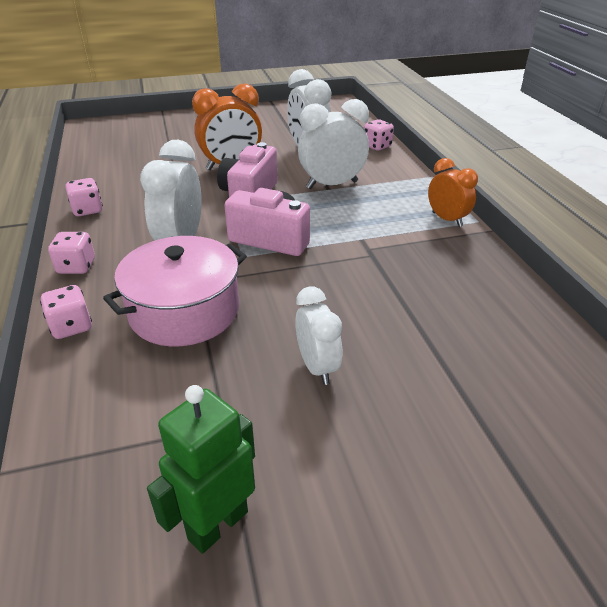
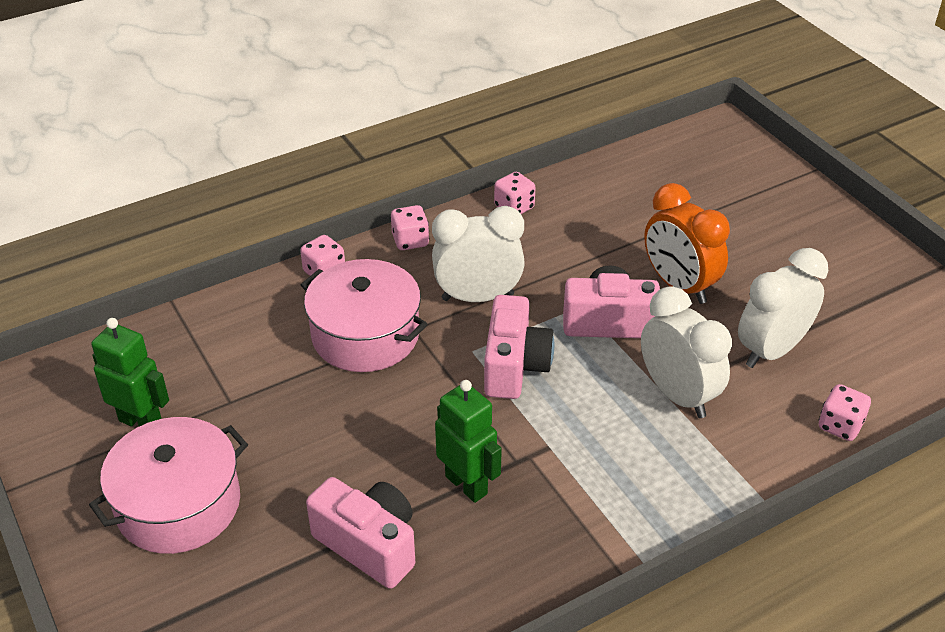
camera: 75 degrees right, 5 degrees up
white clock [295,287,342,385] -> none
orange clock [428,158,478,227] -> none
none -> pink pot [89,417,248,554]
none -> pink camera [306,477,415,589]
none -> green robot [435,380,502,503]

